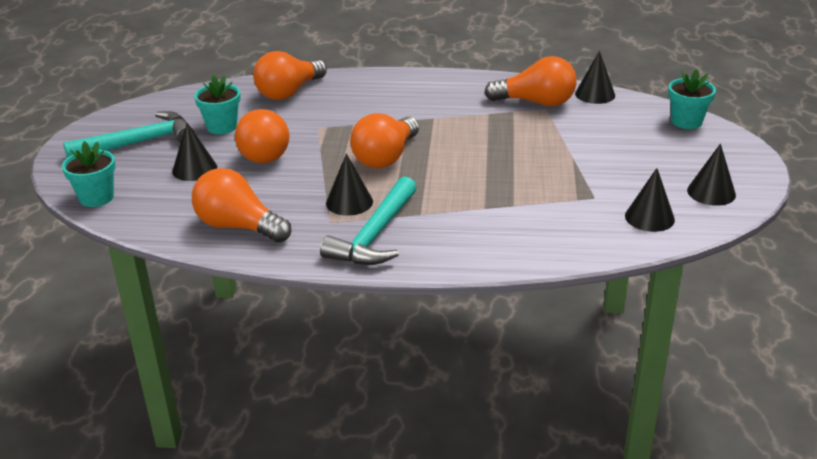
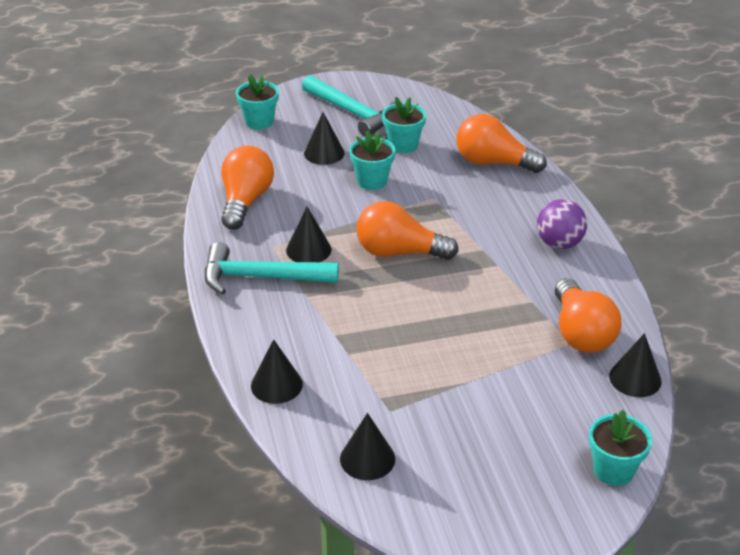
camera: 70 degrees right, 5 degrees up
orange light bulb [235,109,289,163] -> turquoise flower pot [349,130,395,190]
black cone [687,144,736,206] -> black cone moved to [251,339,303,404]
none -> purple ball [537,199,587,249]

